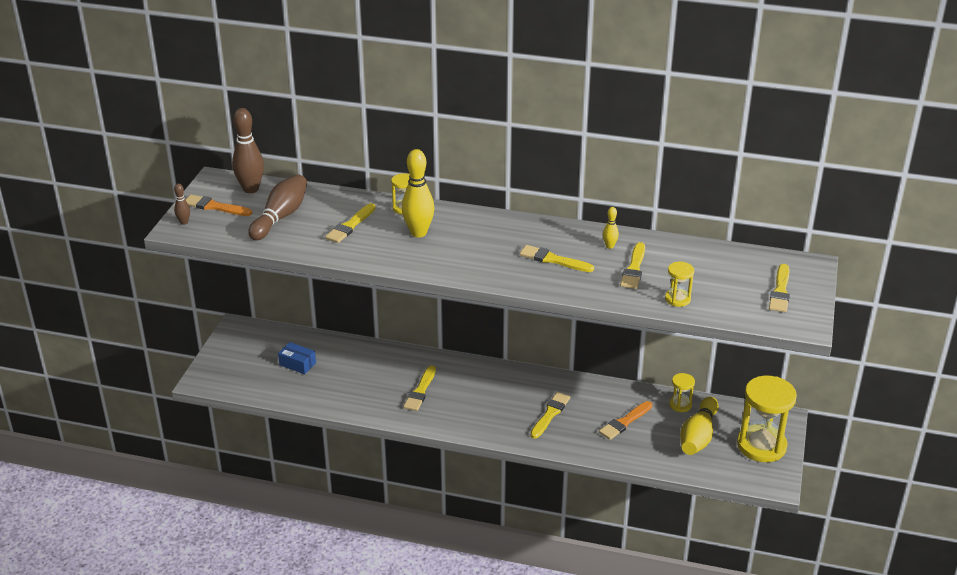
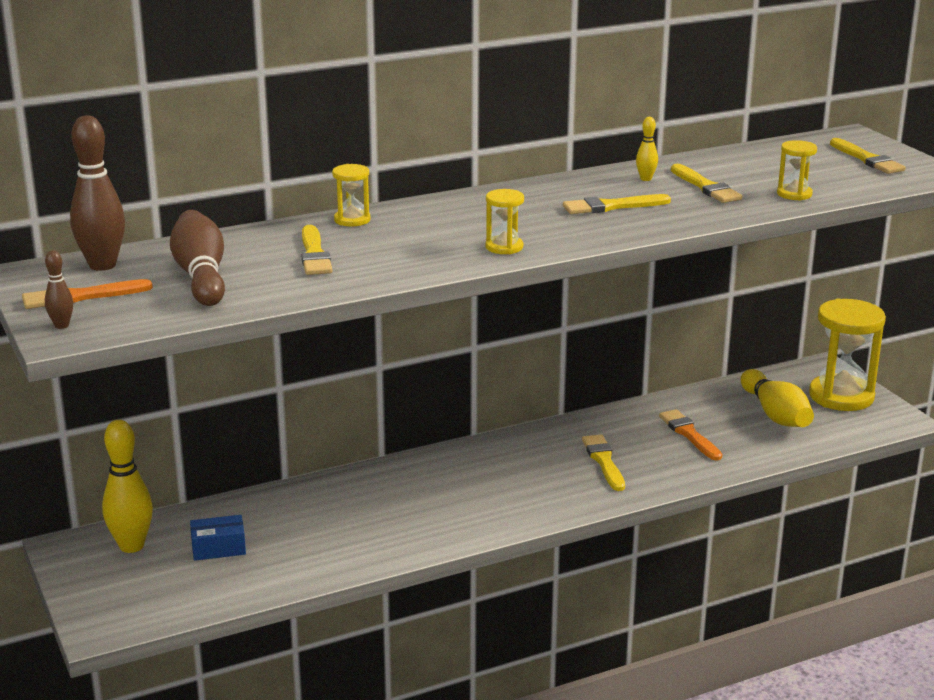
camera: 40 degrees left, 10 degrees down
yellow bowling pin [402,149,434,237] -> yellow bowling pin moved to [102,420,153,553]
yellow brush [403,365,436,411] -> none
orange brush [599,401,652,440] -> orange brush turned 150 degrees clockwise [659,409,722,461]
yellow hourglass [669,373,695,412] -> yellow hourglass moved to [485,189,524,254]

